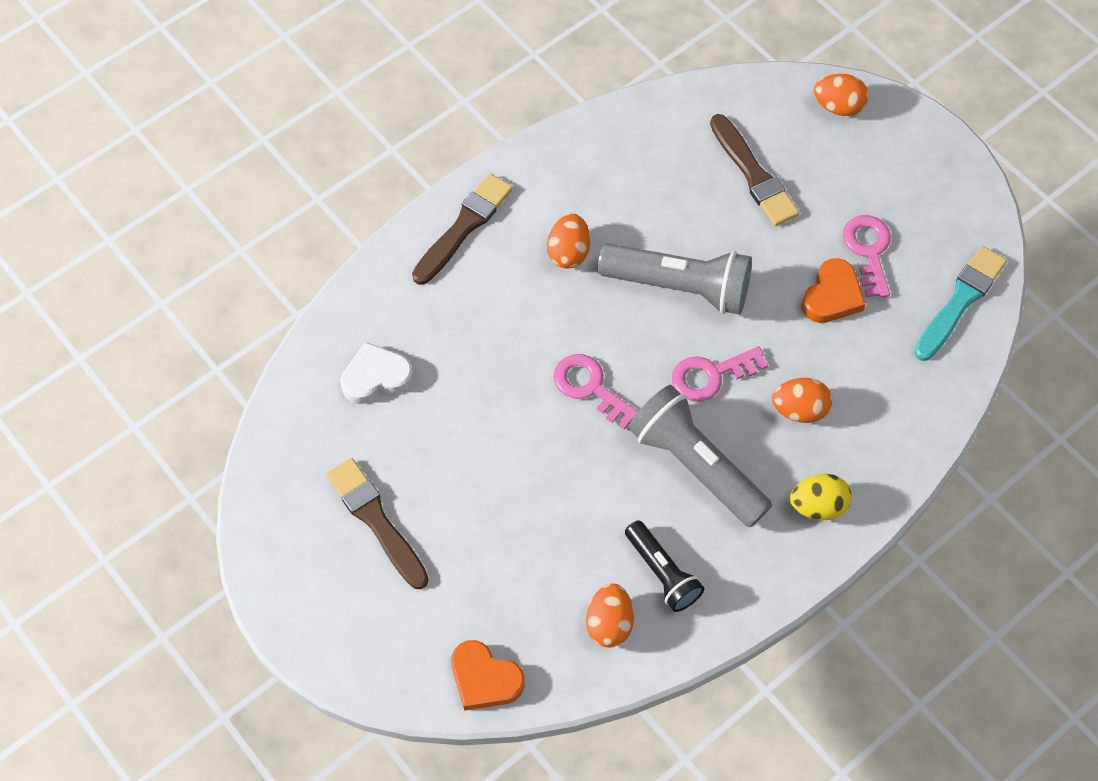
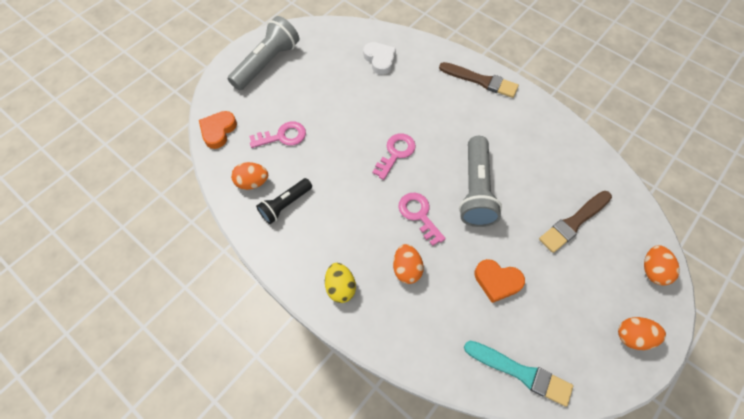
camera: 80 degrees right, 0 degrees up
brown brush [326,458,429,589] -> none
orange egg [547,214,590,268] -> orange egg moved to [618,317,666,350]
grey flashlight [628,385,772,527] -> grey flashlight moved to [228,16,299,90]
pink key [843,215,891,298] -> pink key moved to [249,122,306,148]

